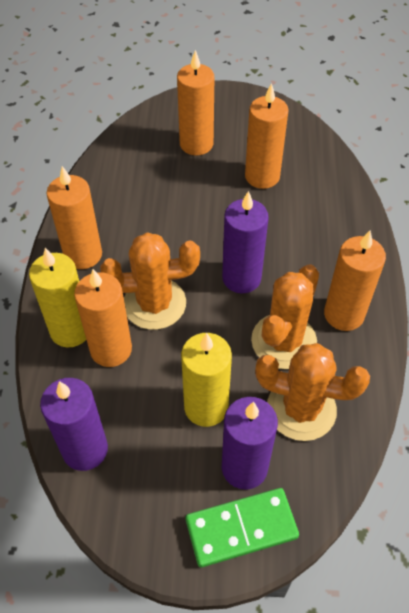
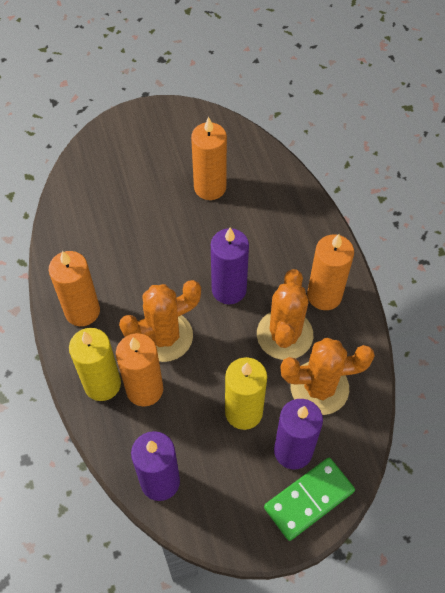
camera: 20 degrees left, 5 degrees up
orange candle [177,50,214,156] -> none

